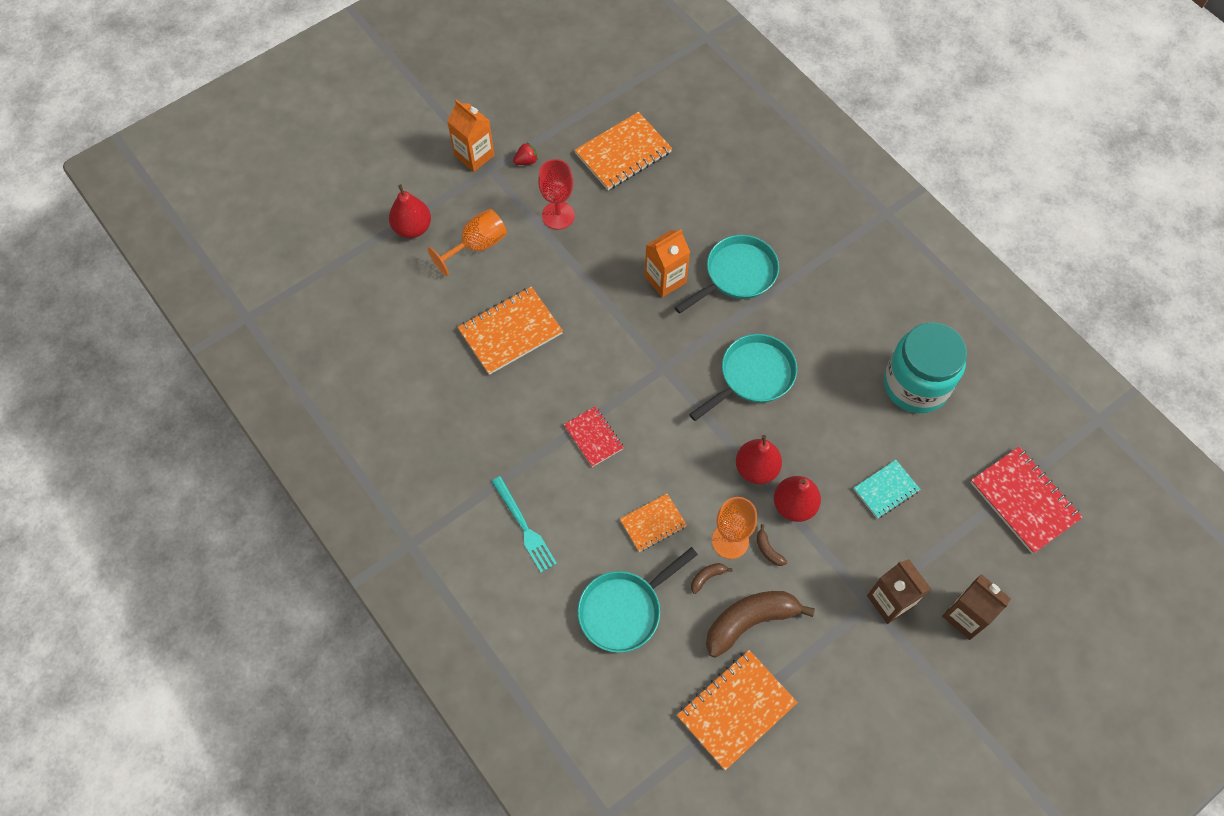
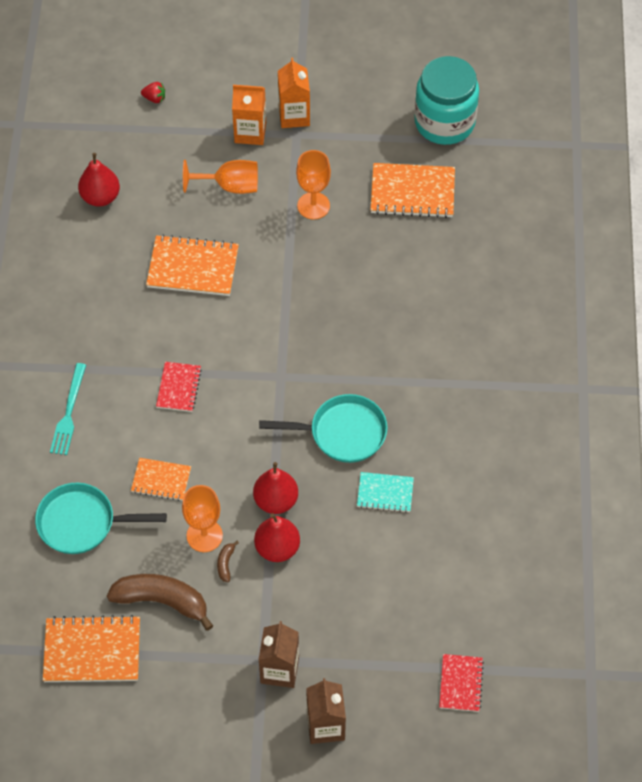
camera: 40 degrees right, 5 degrees down
red pear [389,184,431,238] -> red pear moved to [78,153,120,207]
red strawberry [513,142,538,165] -> red strawberry moved to [141,82,165,103]
red goblet [538,159,575,230] -> orange goblet [296,150,331,220]
orange carton [645,229,690,297] -> orange carton moved to [232,85,266,145]
turquoise pan [674,235,779,314] -> none
brown banana [691,563,733,594] -> none
turquoise notebook [854,460,920,519] -> turquoise notebook moved to [357,472,414,513]
turquoise jar [884,322,967,413] -> turquoise jar moved to [414,56,479,145]
red notebook [970,447,1083,554] -> red notebook [439,654,484,712], size x0.59

